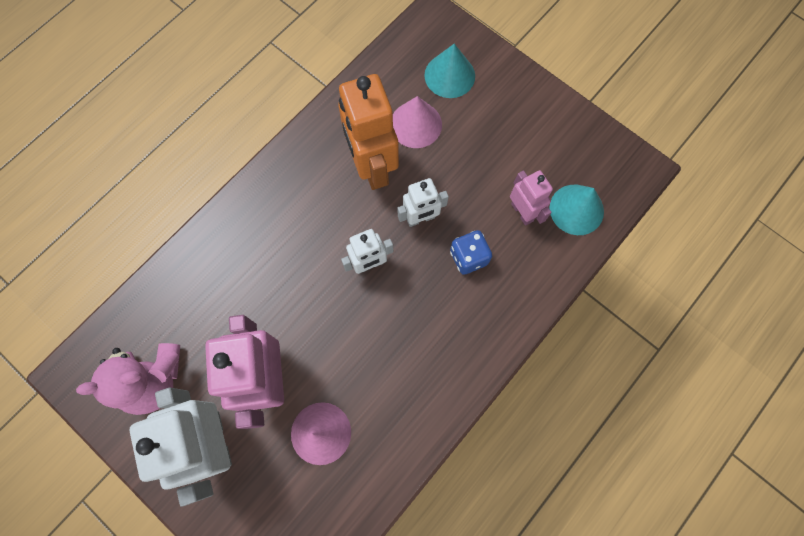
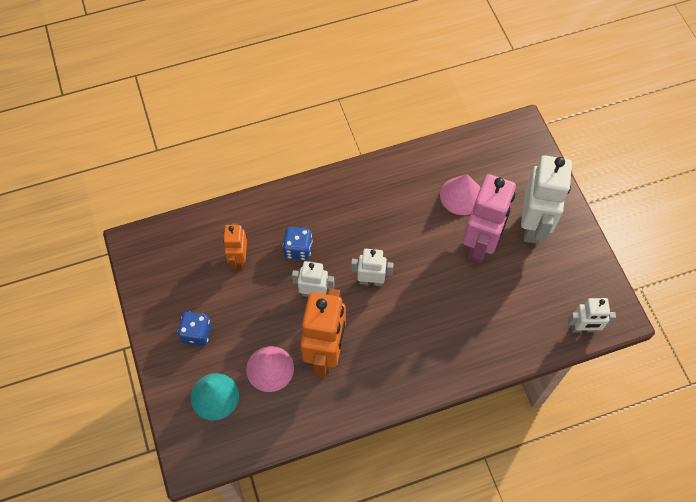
camera: 150 degrees left, 10 degrees down
pink teddy bear [76,343,180,415] -> none
pink robot [510,170,553,226] -> orange robot [223,223,247,269]
turquoise cone [550,185,604,235] -> none
none -> blue dice [177,312,211,346]
none -> white robot [568,298,616,332]

